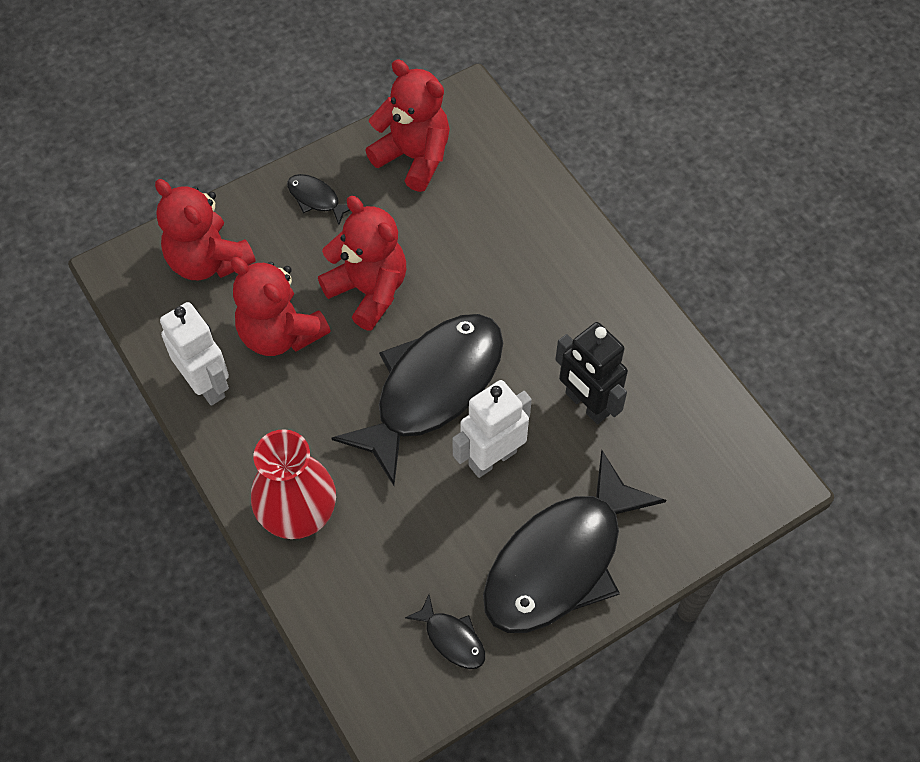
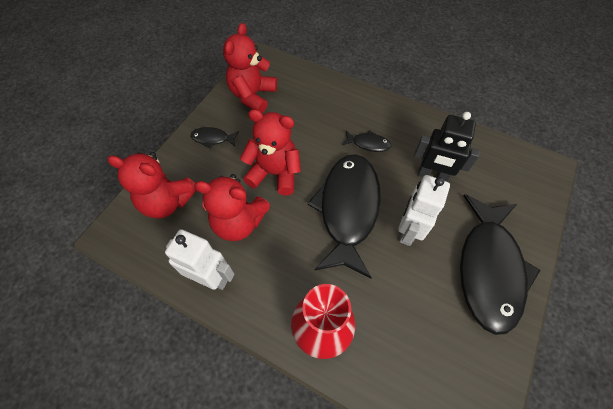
camera: 30 degrees left, 0 degrees up
red teddy bear [365,60,450,192] -> red teddy bear turned 75 degrees counterclockwise [223,23,277,113]
black fish [405,595,485,669] -> black fish moved to [342,130,391,152]

